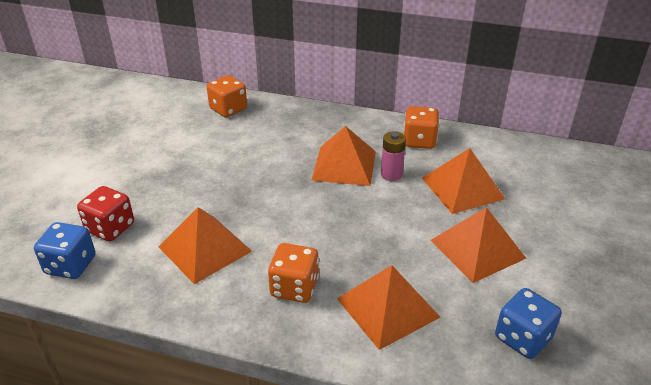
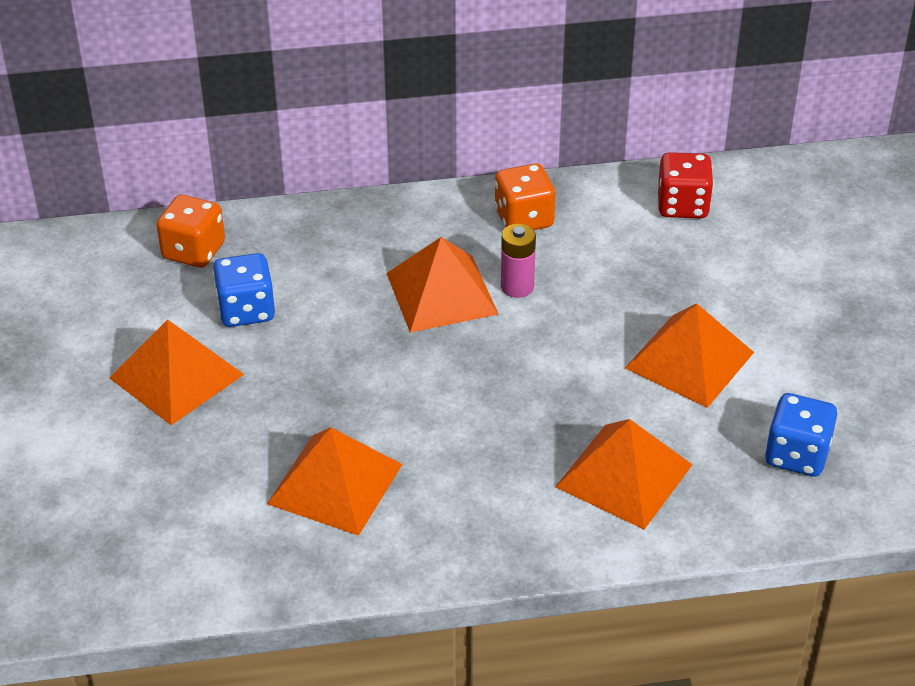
camera: 25 degrees left, 5 degrees up
blue dice [34,222,96,279] -> blue dice moved to [213,253,275,327]
red dice [77,186,134,241] -> red dice moved to [657,152,714,218]
orange dice [268,243,319,303] -> none
orange pyramid [422,148,505,214] -> orange pyramid moved to [110,319,244,425]

